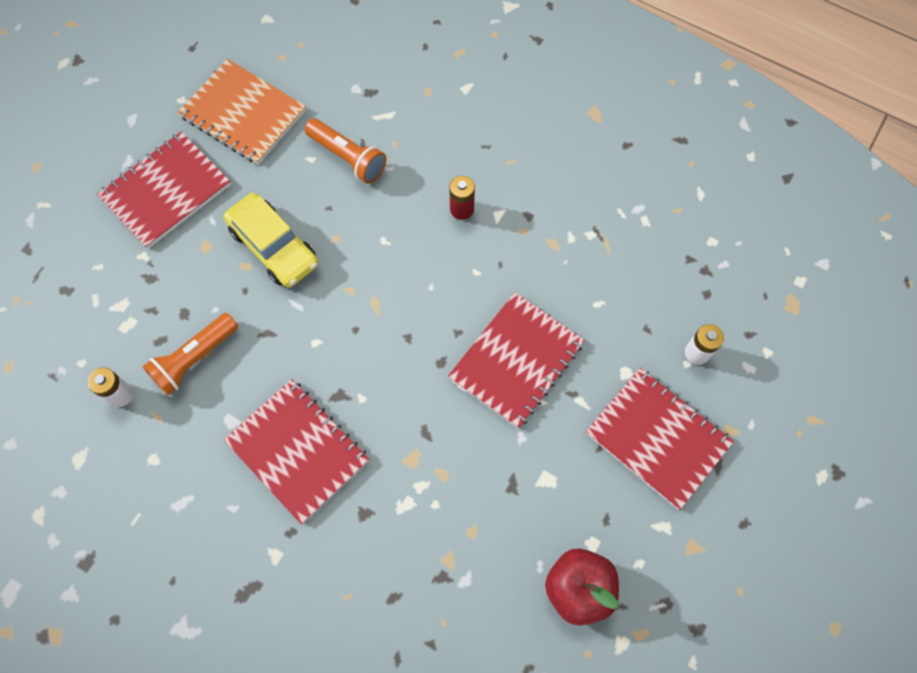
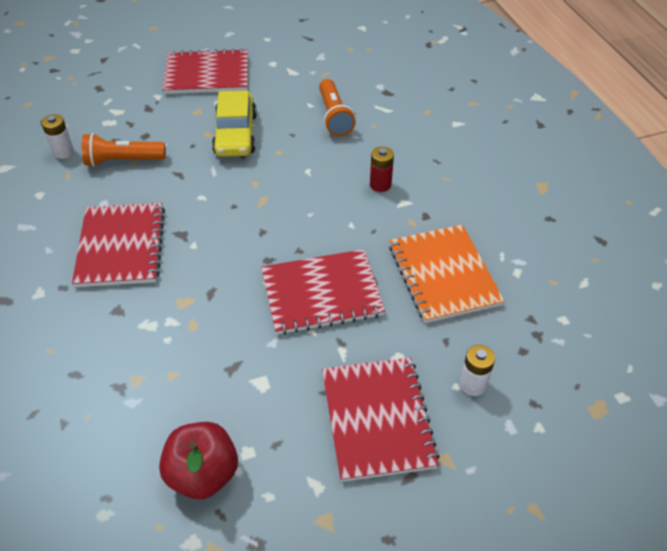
camera: 40 degrees right, 20 degrees down
orange notebook [178,59,306,165] -> orange notebook moved to [389,225,504,323]

